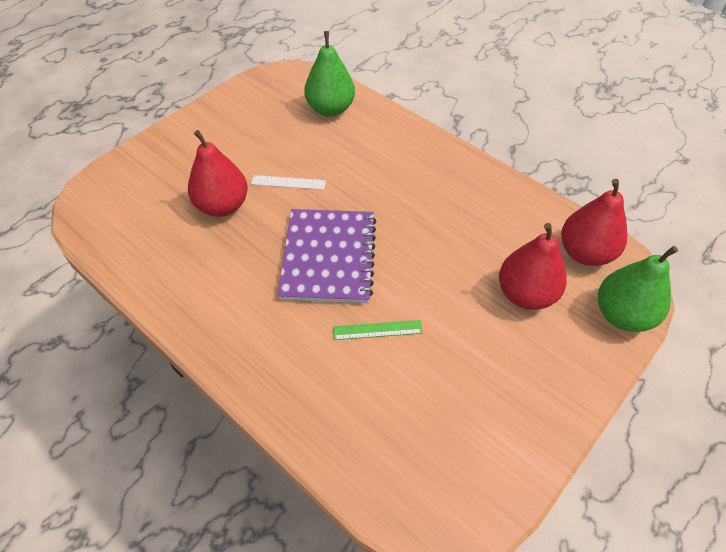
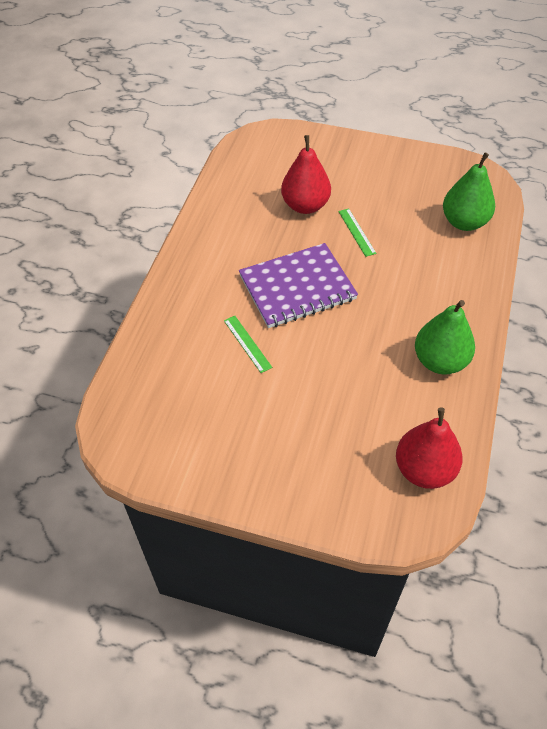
camera: 65 degrees right, 0 degrees up
white ruler [251,175,326,190] -> green ruler [338,208,376,257]
red pear [499,223,567,310] -> none
green pear [598,246,678,332] -> green pear moved to [415,300,475,374]

